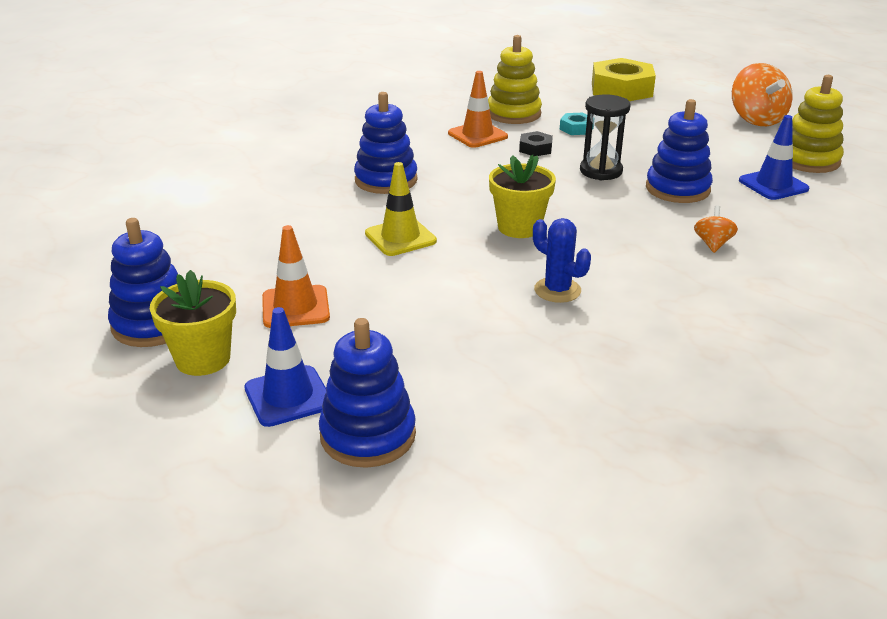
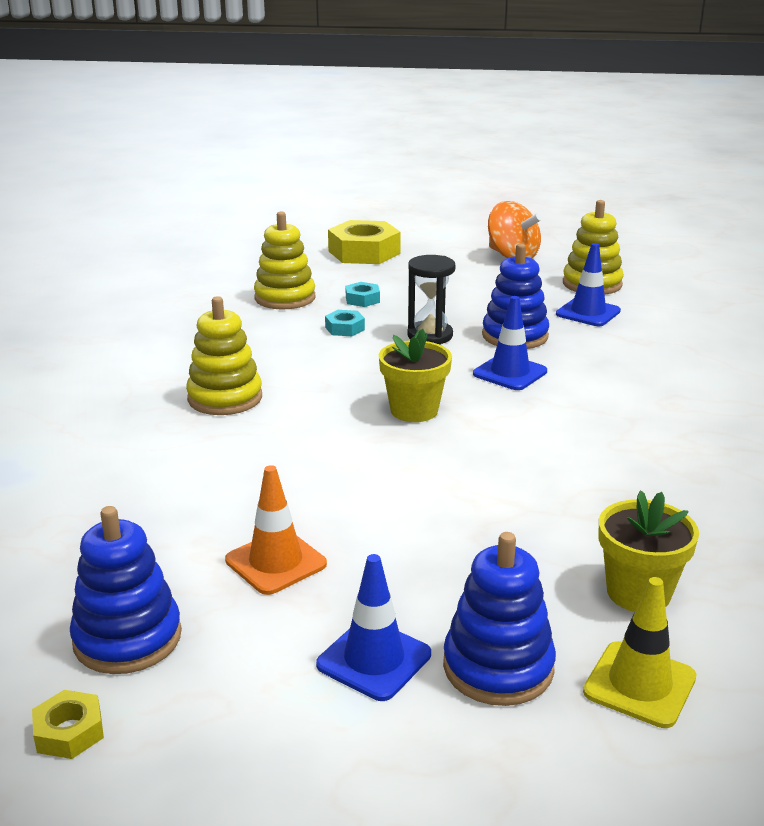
camera: 30 degrees left, 5 degrees down
yellow flower pot [150,270,236,376] -> yellow flower pot moved to [599,491,699,612]
blue stacking toy [354,92,418,194] -> yellow stacking toy [186,296,262,415]
yellow traffic cone [365,162,437,256] -> yellow traffic cone moved to [583,577,696,728]
orange traffic cone [448,71,508,148] -> none
black nut [519,131,553,156] -> turquoise nut [325,310,365,336]
blue cactus [533,218,591,303] -> none
orange spinning top [694,206,738,253] -> none
none -> yellow nut [32,690,104,759]
none -> blue traffic cone [473,296,547,390]

